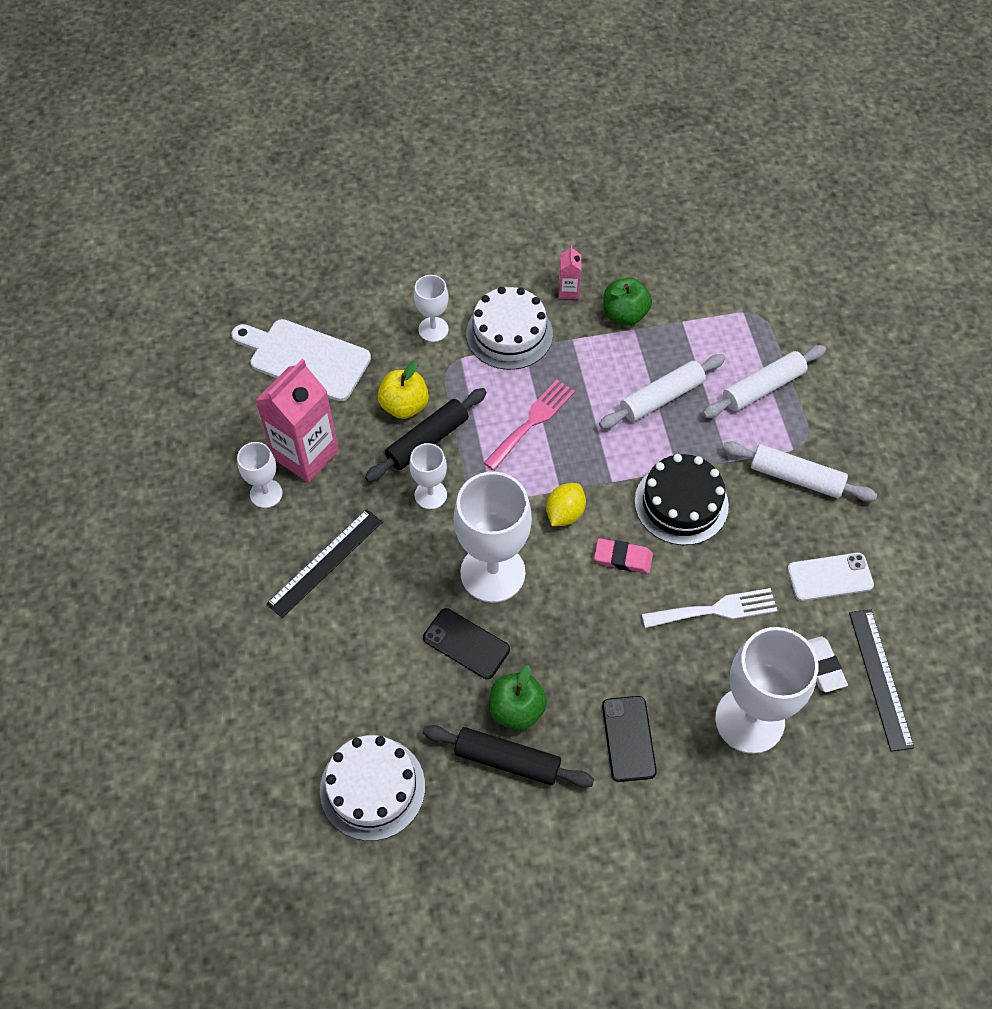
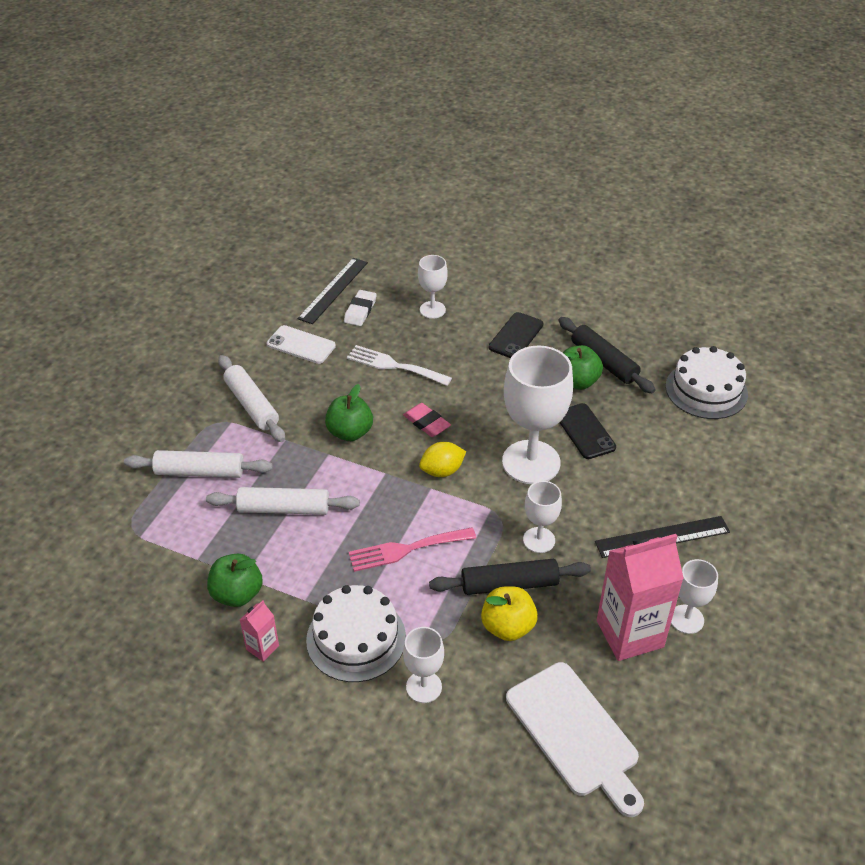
camera: 145 degrees left, 15 degrees down
black cake [635,454,729,545] -> green apple [325,384,373,441]
white goblet [715,627,818,754] -> white goblet [418,255,448,319], size x0.52

